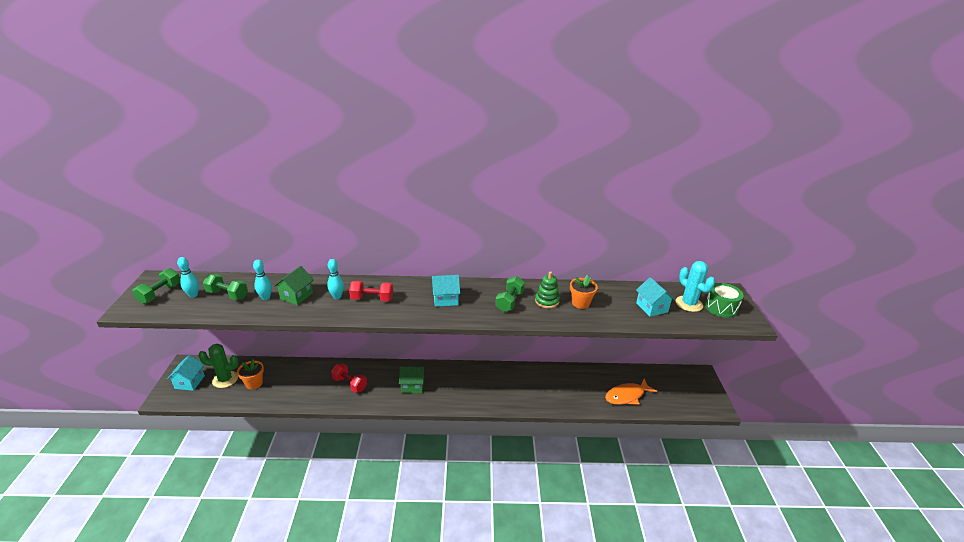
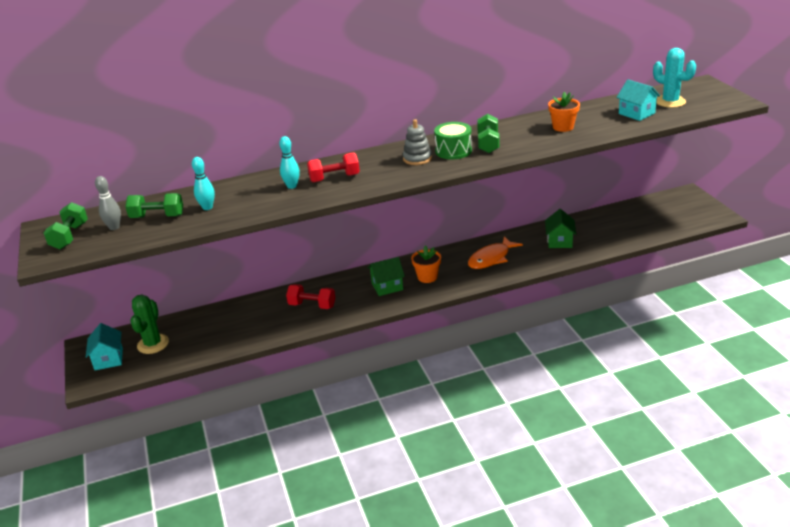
camera: 15 degrees left, 0 degrees up
turquoise bowling pin [177,257,199,298] -> grey bowling pin [95,176,121,230]
green cactus [198,344,239,388] -> green cactus turned 60 degrees counterclockwise [130,295,169,354]
orange flower pot [237,359,264,389] -> orange flower pot moved to [411,245,441,283]
green house [274,266,314,305] -> green house moved to [545,209,576,248]
turquoise house [431,275,460,307] -> grey stacking toy [403,119,432,165]
green stacking toy [535,271,560,309] -> none
orange fish [605,378,657,405] -> orange fish moved to [468,236,523,269]
green drum [705,283,744,318] -> green drum moved to [434,122,472,159]

